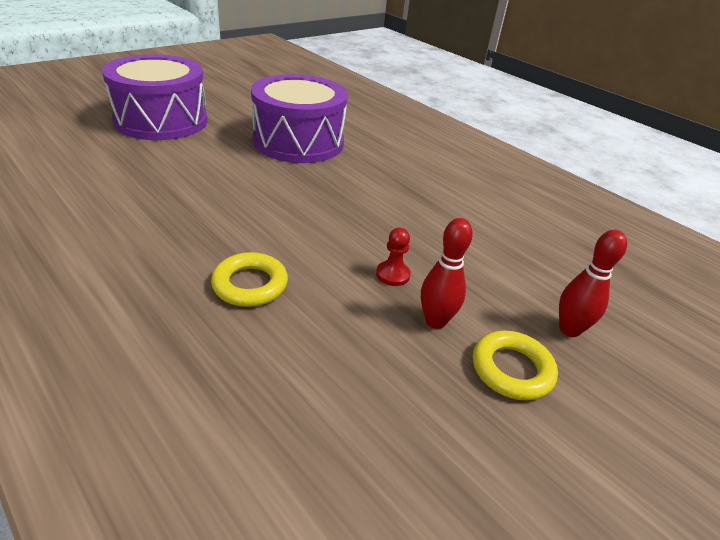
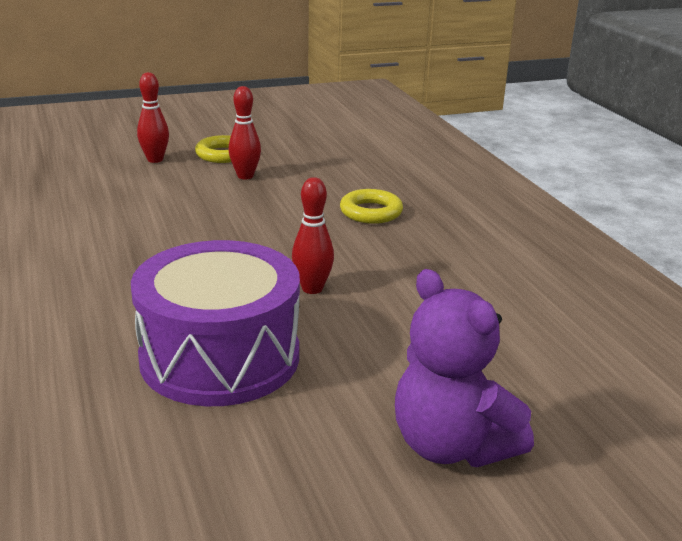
camera: 155 degrees left, 10 degrees down
purple drum [102,54,208,140] -> purple teddy bear [395,269,534,467]
red pawn [376,228,411,286] -> none
none -> red bowling pin [292,177,334,294]

